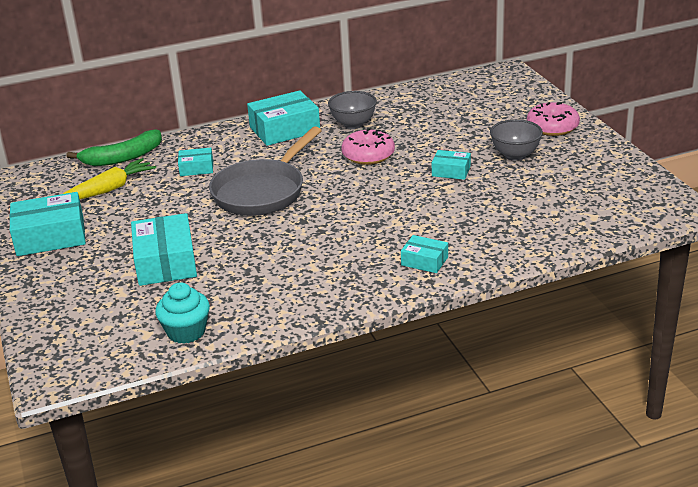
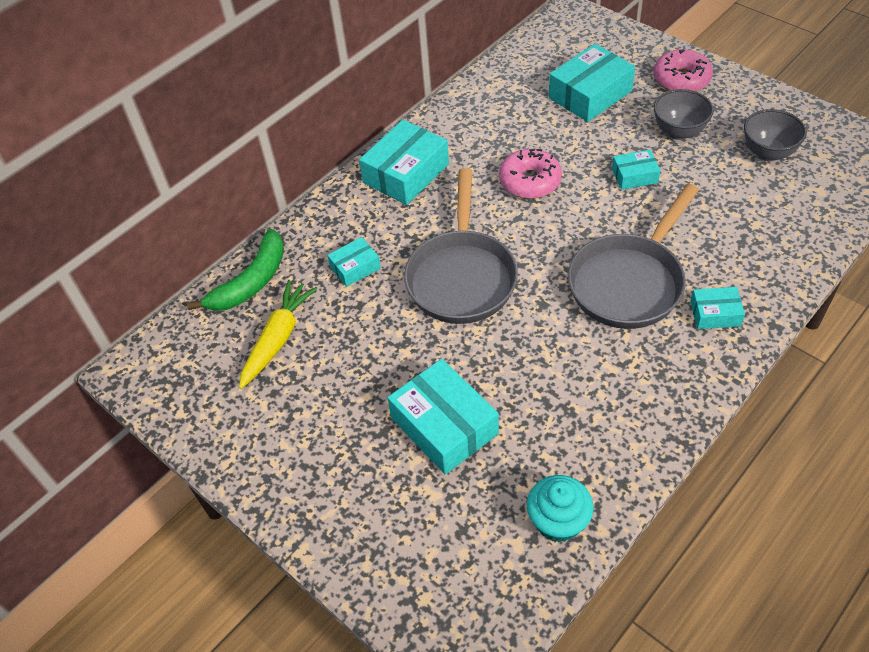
camera: 25 degrees left, 20 degrees up
turquoise box [9,192,86,256] -> turquoise box moved to [549,44,635,122]
grey bowl [328,91,377,129] -> grey bowl moved to [744,109,807,161]
none -> grey pan [568,183,699,329]

